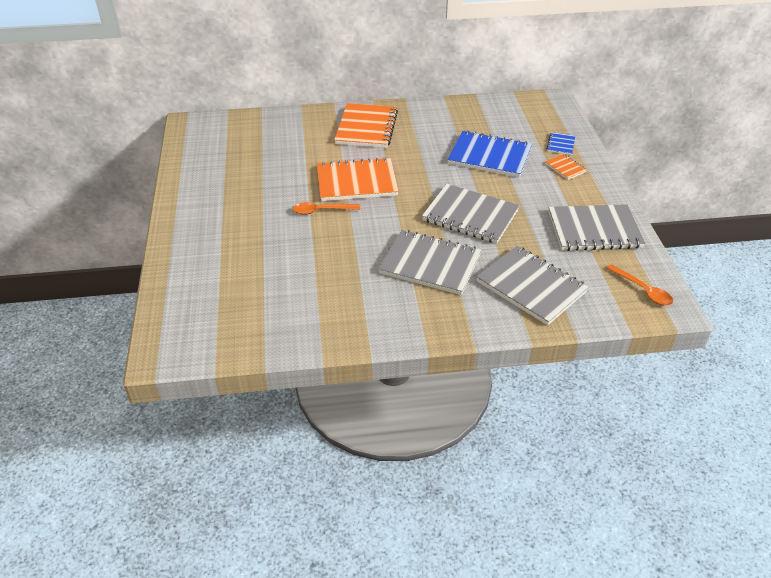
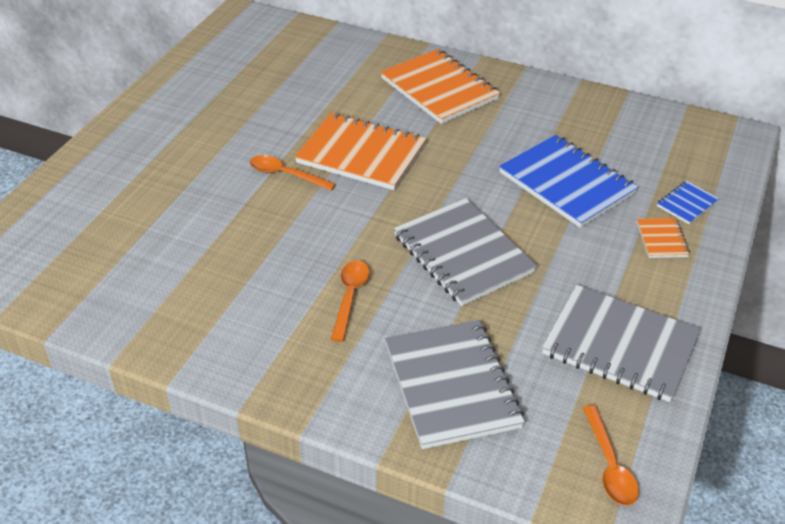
camera: 30 degrees right, 0 degrees up
orange notebook [334,103,398,148] -> orange notebook turned 75 degrees counterclockwise [381,49,500,124]
grey notebook [379,230,481,295] -> orange spoon [331,261,370,342]

